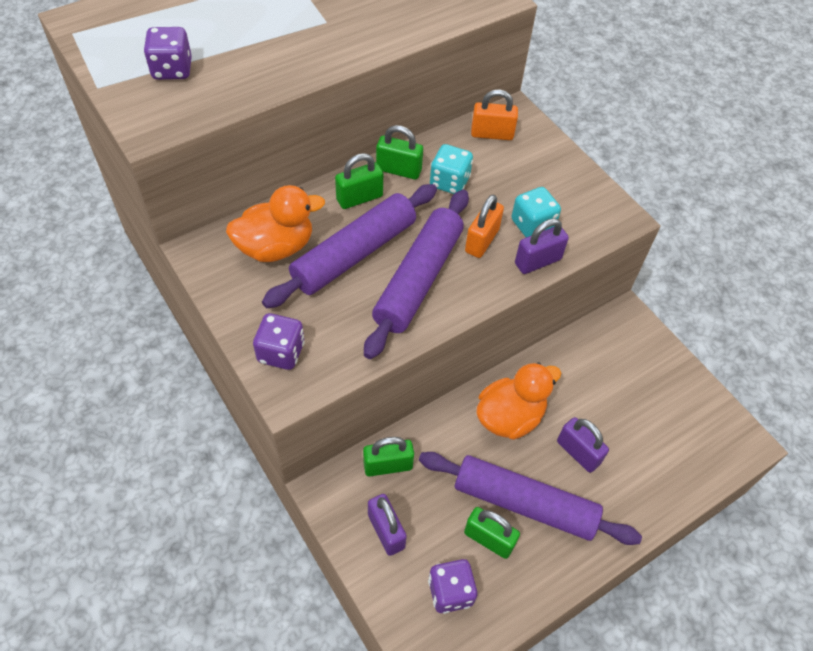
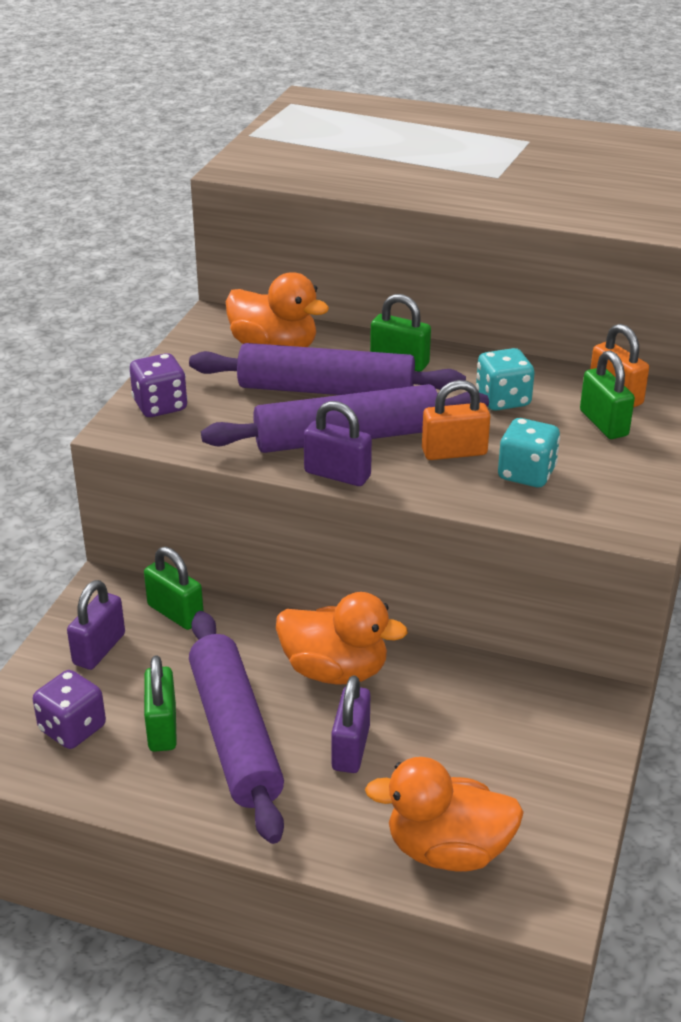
camera: 55 degrees right, 20 degrees down
purple dice [144,27,192,80] -> none
green padlock [376,125,423,179] -> green padlock moved to [580,350,635,439]
purple padlock [515,218,569,274] -> purple padlock moved to [304,401,372,486]
none -> orange duck [365,757,524,872]

